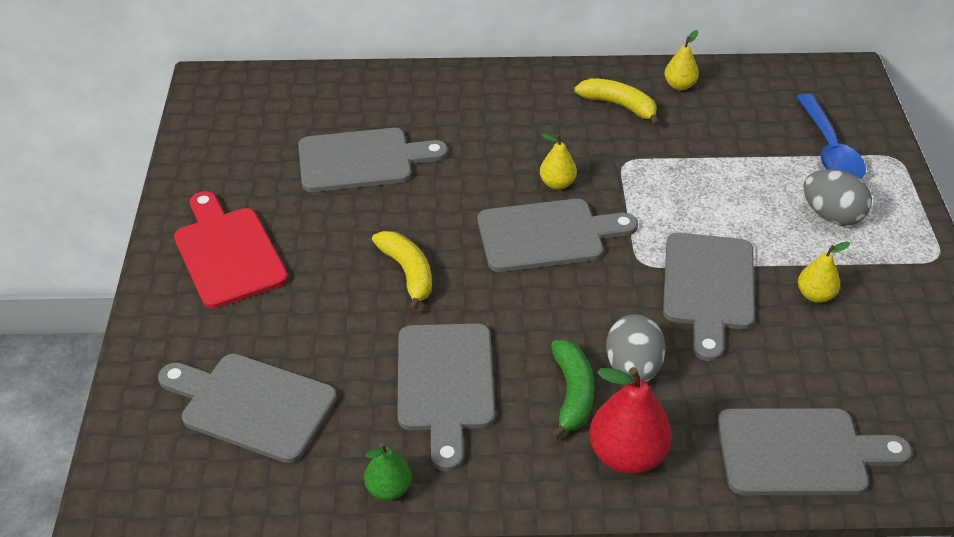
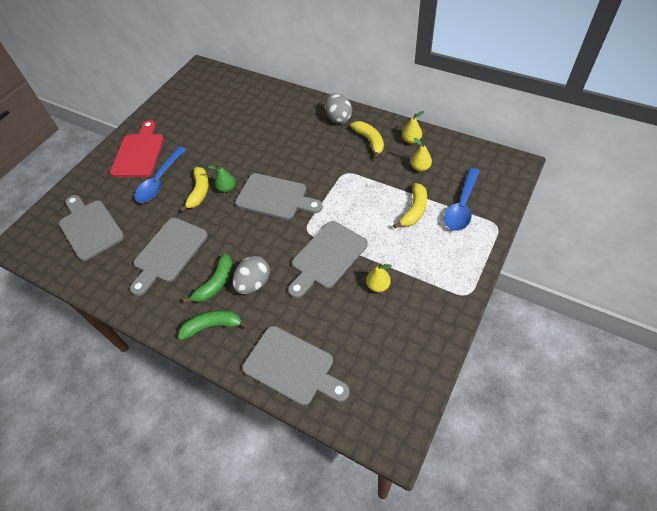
camera: 35 degrees right, 10 degrees up
grey cutting board [298,128,448,192] -> none
green pear [364,443,412,501] -> green pear moved to [208,164,236,193]
yellow pear [540,133,577,190] -> yellow pear moved to [411,138,432,172]
red pear [589,367,672,474] -> green banana [178,310,249,340]
grey egg [803,169,872,226] -> grey egg moved to [325,93,352,124]
none -> blue spoon [135,147,186,203]
none -> yellow banana [393,183,427,228]

